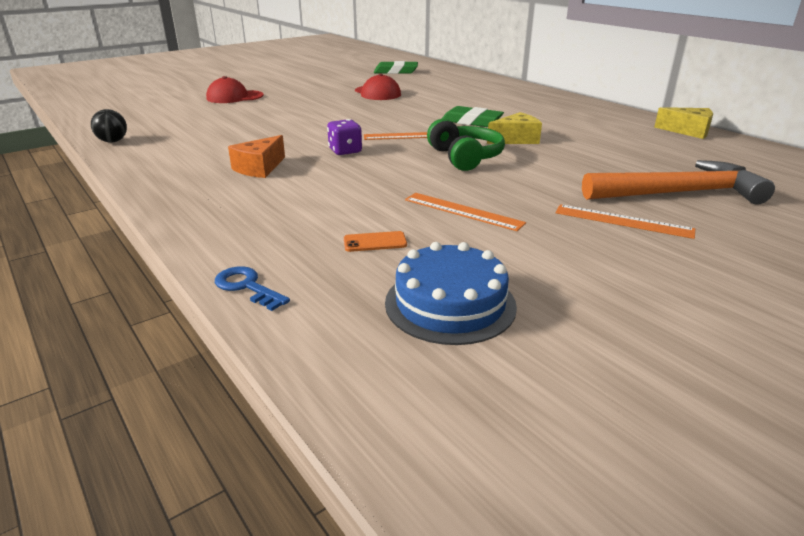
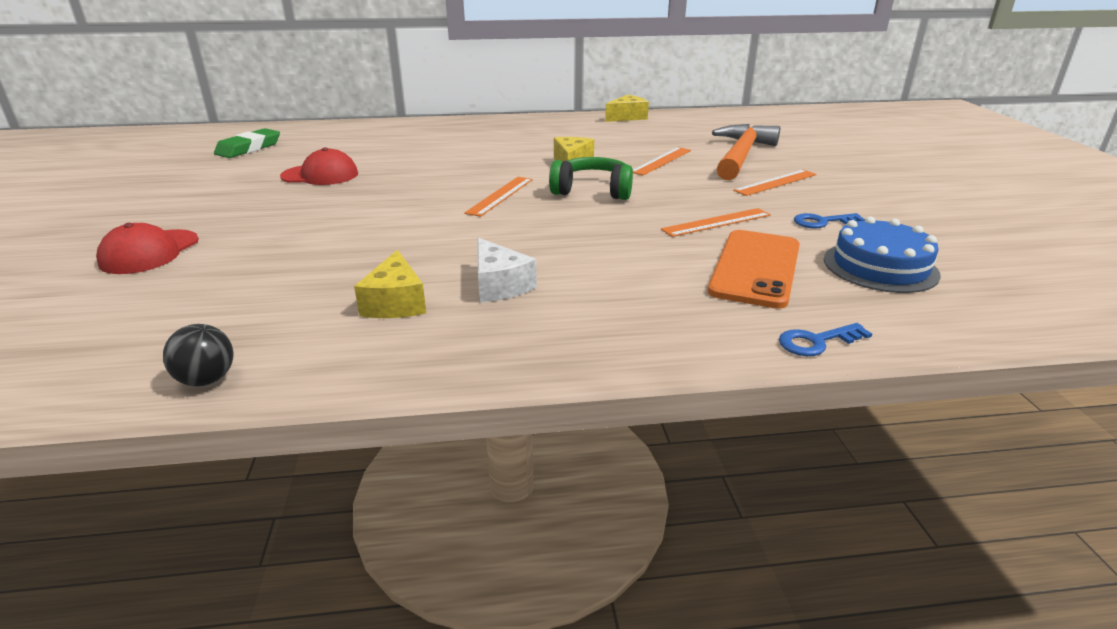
camera: 60 degrees left, 0 degrees up
orange cheese [228,135,285,178] -> white cheese [477,238,537,302]
purple dice [327,119,362,155] -> none
orange phone [344,231,407,252] -> orange phone [708,230,800,309], size x2.44
green eraser [441,106,504,127] -> none
none -> yellow cheese [354,250,426,318]
none -> orange ruler [633,147,691,176]
none -> blue key [794,213,865,229]

